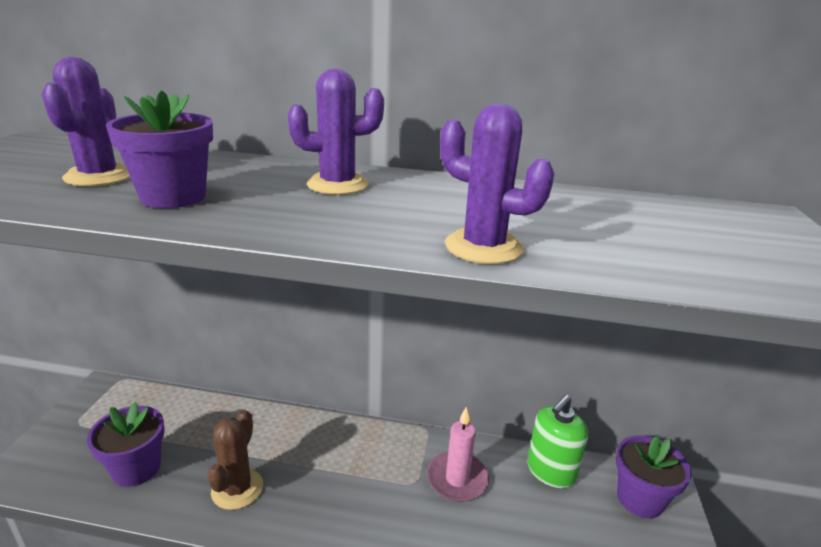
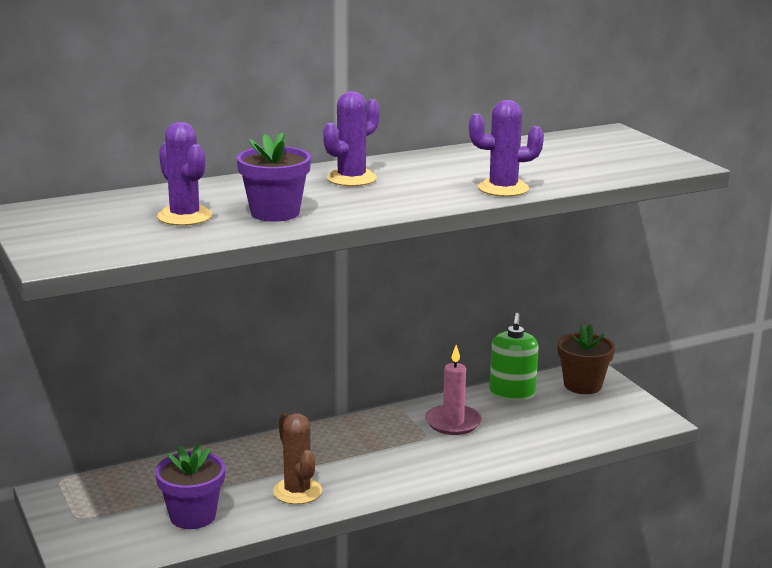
camera: 35 degrees left, 5 degrees down
purple flower pot [616,435,692,519] -> brown flower pot [557,324,615,394]

